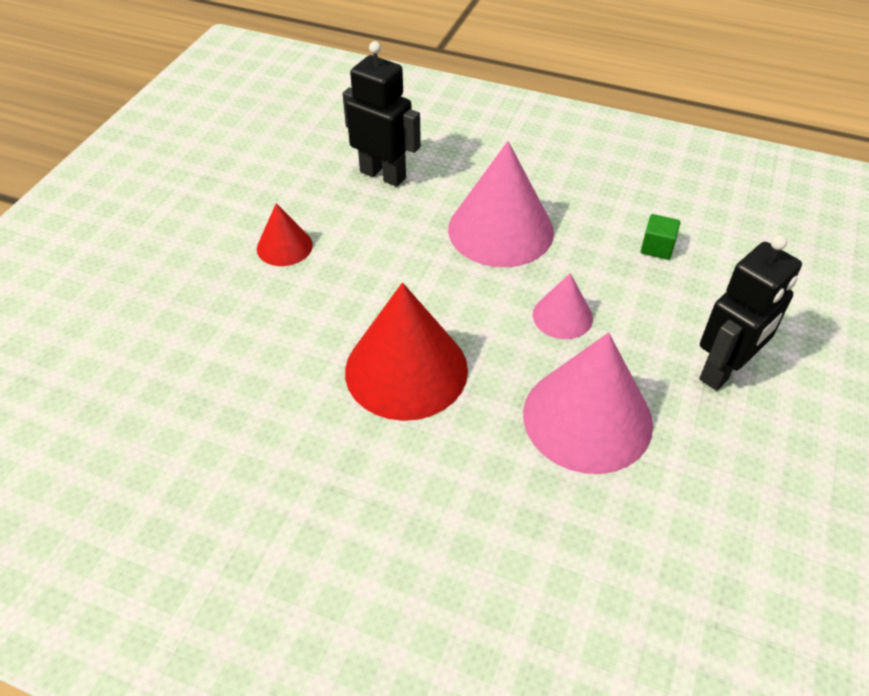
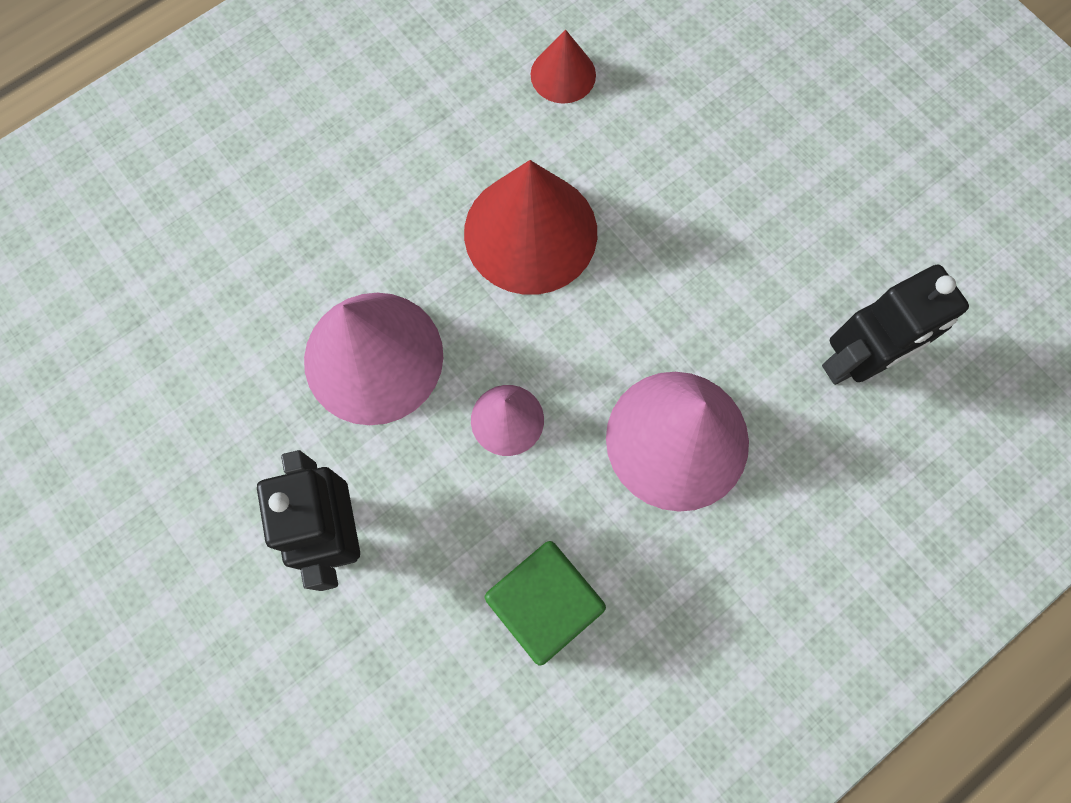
camera: 120 degrees right, 25 degrees up
red cone [257,203,313,266] -> red cone moved to [531,30,596,104]
green cube [641,214,680,260] -> green cube [485,541,606,666], size x1.99

